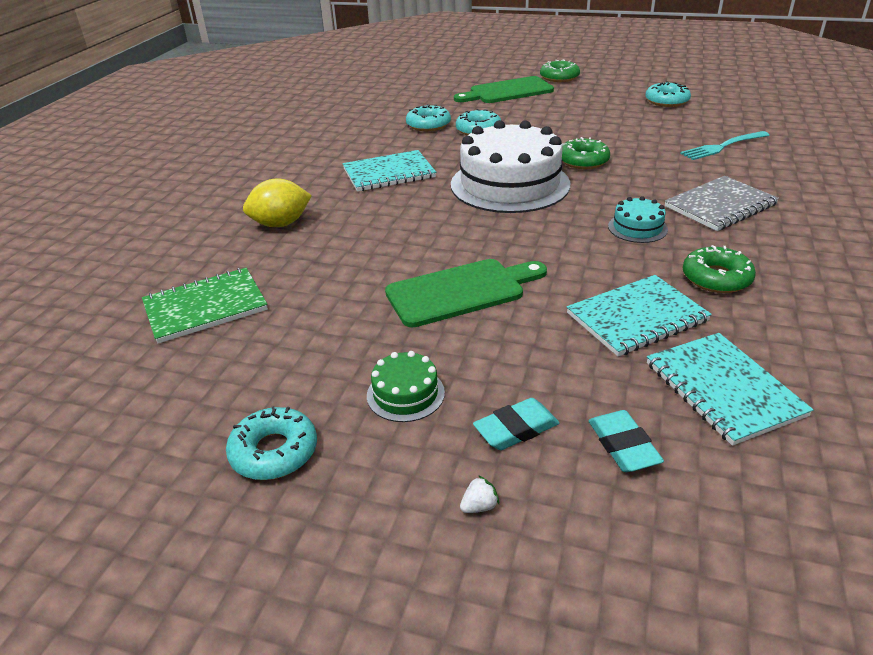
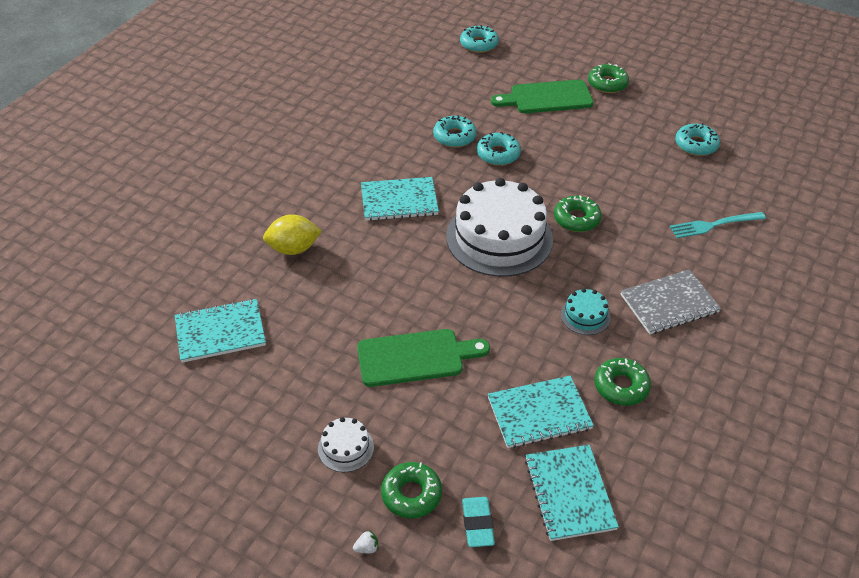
camera: 10 degrees right, 10 degrees up
green notebook [142,268,268,343] -> turquoise notebook [175,299,266,363]
turquoise donut [226,406,317,480] -> turquoise donut moved to [460,25,499,53]
green cake [367,351,445,422] -> white cake [318,417,374,472]
turquoise eraser [473,398,559,450] -> green donut [381,462,442,518]

